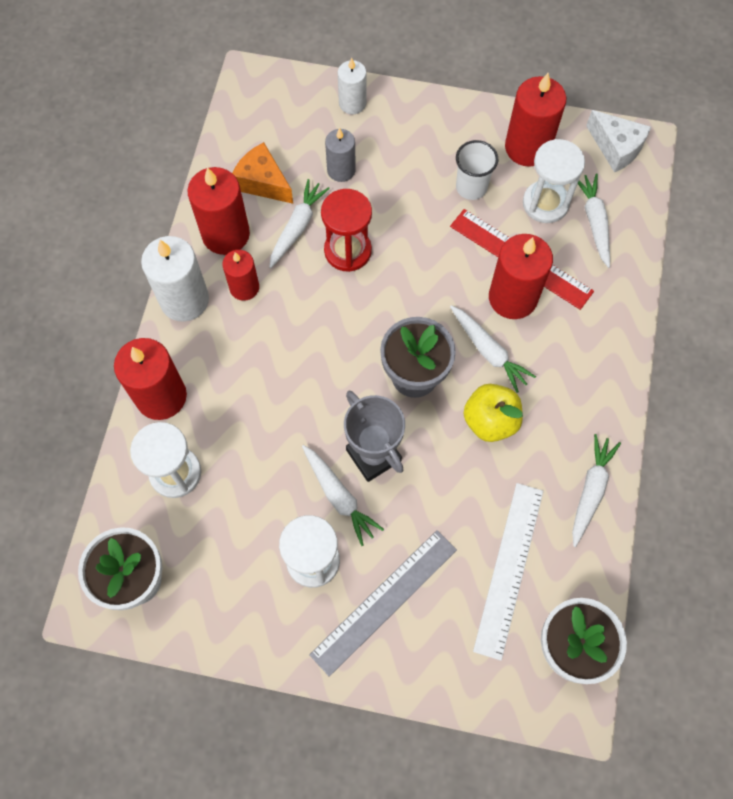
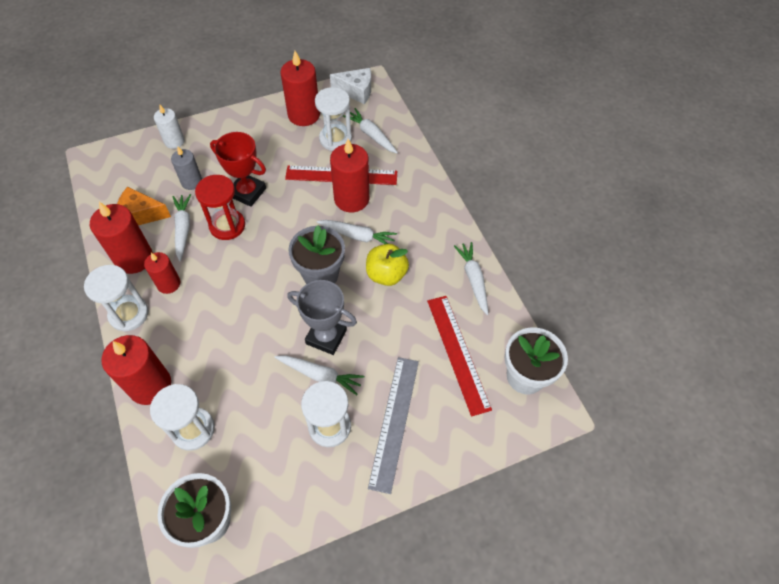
camera: 35 degrees left, 10 degrees down
white candle [141,236,209,322] -> white hourglass [84,265,148,331]
white cup [456,140,498,200] -> none
white ruler [473,483,543,661] -> red ruler [427,296,492,417]
none -> red trophy [210,132,266,207]

